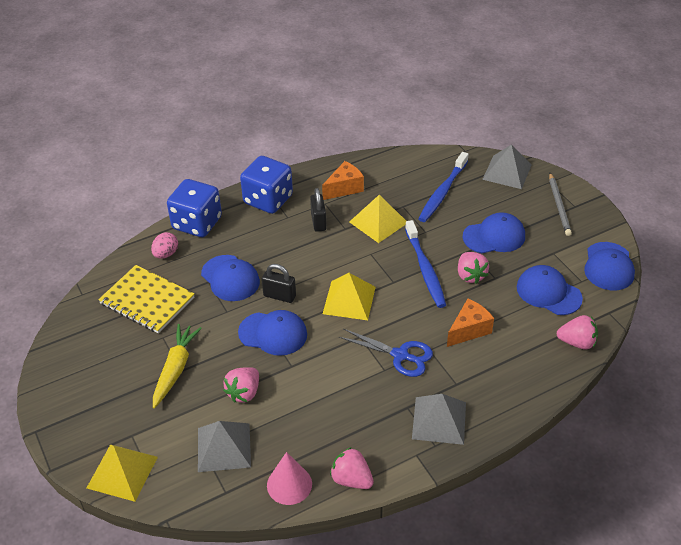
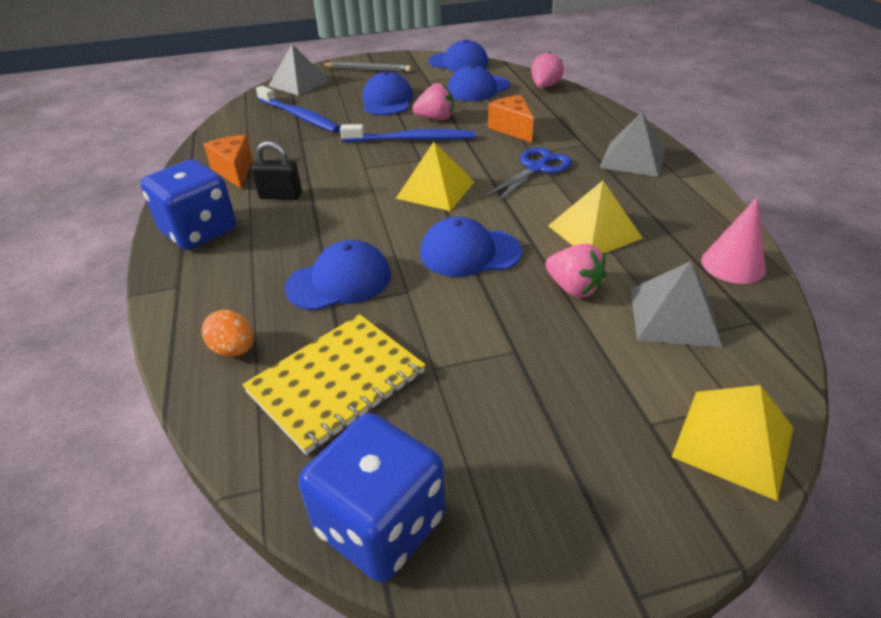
camera: 75 degrees left, 5 degrees down
pink egg [151,232,178,259] -> orange egg [202,310,254,357]
yellow carrot [153,324,202,408] -> none
blue dice [167,179,222,237] -> blue dice moved to [298,413,446,583]
blue cap [238,310,307,356] -> blue cap turned 120 degrees counterclockwise [420,217,522,277]
black padlock [262,264,296,303] -> none
pink strawberry [330,447,374,489] -> none
yellow pyramid [349,195,406,243] -> yellow pyramid moved to [548,181,643,253]

